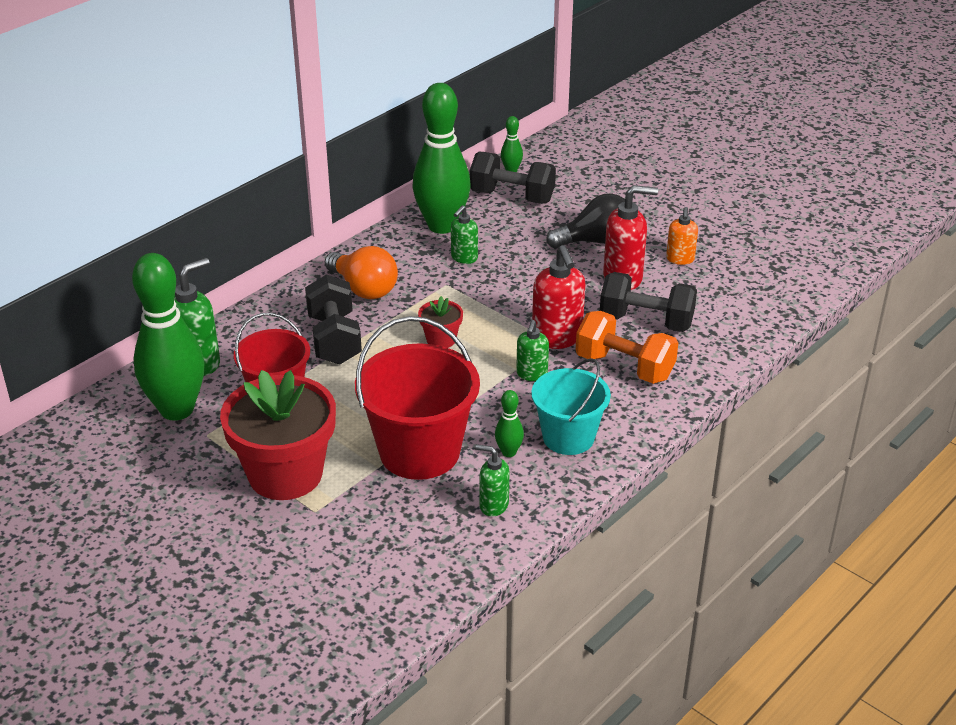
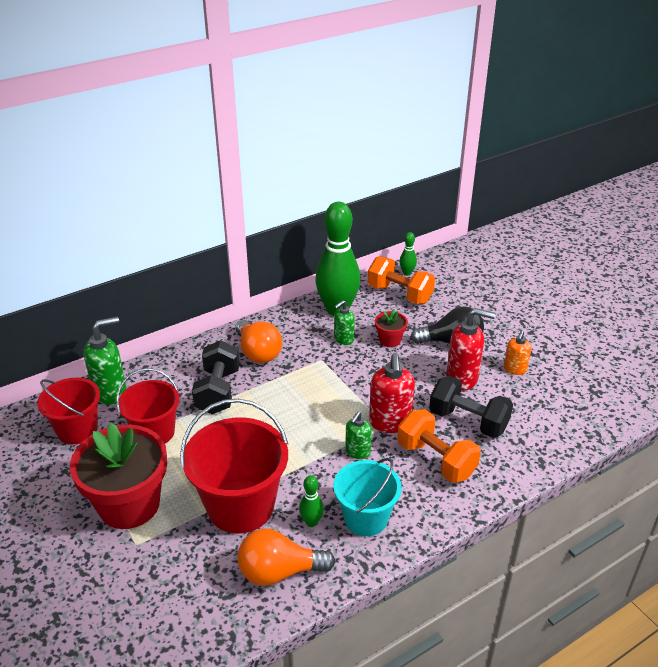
camera: 15 degrees right, 0 degrees up
green bowling pin [132,253,205,421] -> red bucket [37,378,100,444]
red flower pot [418,296,463,348] -> red flower pot moved to [375,309,408,347]
black dumbbell [470,152,556,204] -> orange dumbbell [368,256,435,304]
green soap dispenser [475,444,509,517] -> orange light bulb [238,528,335,586]

